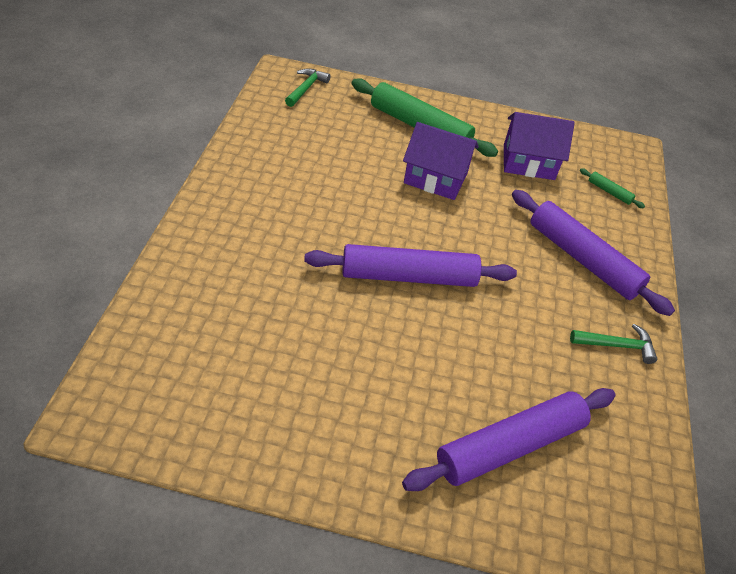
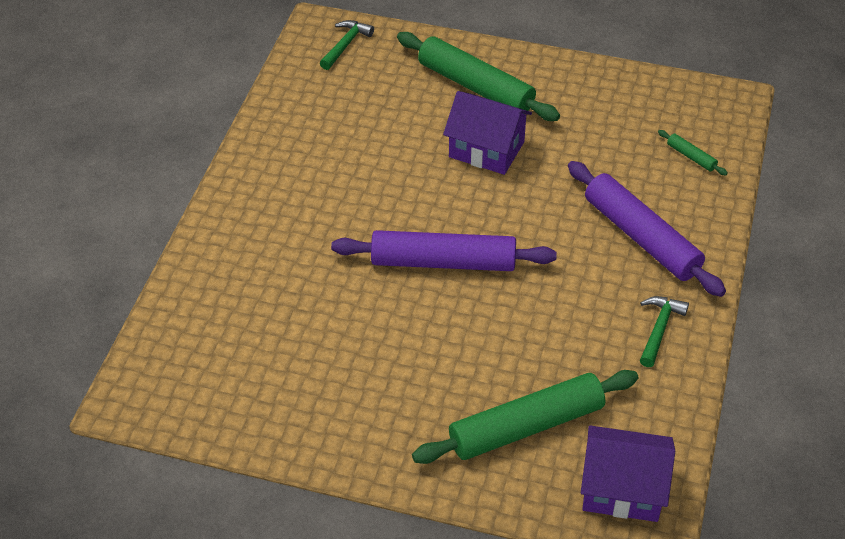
camera: 10 degrees right, 0 degrees up
purple rolling pin [402,388,616,491] -> green rolling pin [412,370,638,464]
purple house [504,112,575,180] -> purple house moved to [581,426,675,522]
green hammer [570,324,657,364] -> green hammer turned 75 degrees counterclockwise [640,296,689,367]

